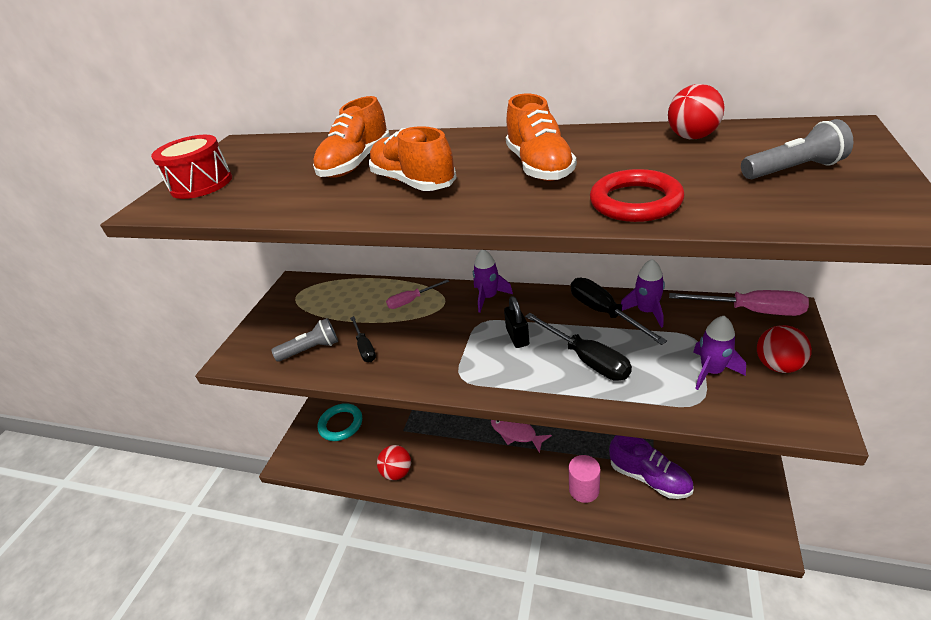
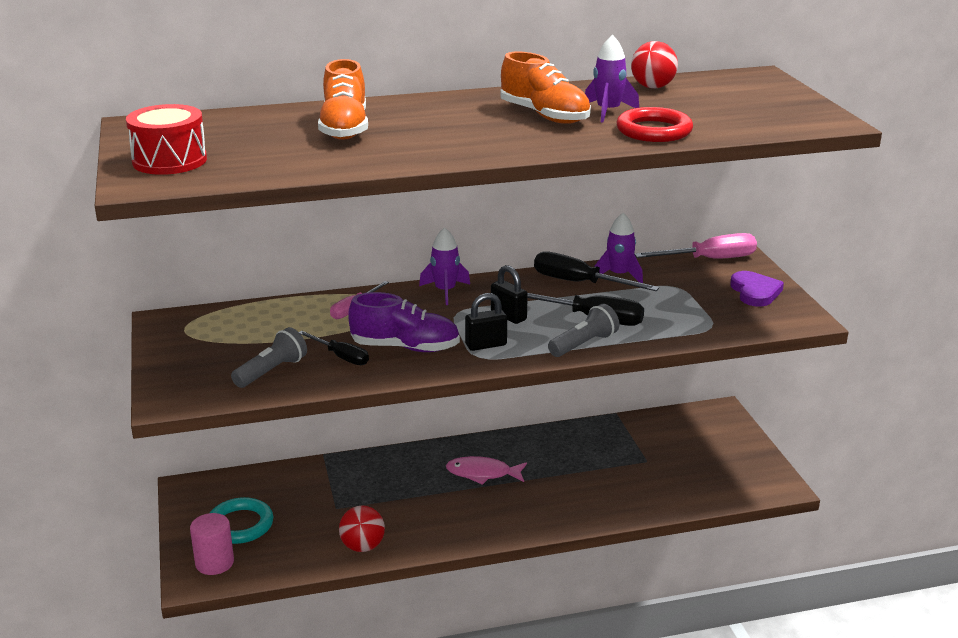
camera: 35 degrees left, 10 degrees down
orange shoe [369,126,457,191] -> none
pink cylinder [569,455,600,503] -> pink cylinder moved to [190,513,234,575]
purple shoe [609,435,693,499] -> purple shoe moved to [348,292,460,352]
purple rocket [693,316,746,390] -> purple rocket moved to [585,35,639,123]
grey flashlight [741,119,853,179] -> grey flashlight moved to [548,304,619,357]
red ball [757,325,812,373] -> purple heart [730,271,784,307]
none -> black padlock [465,293,507,351]

